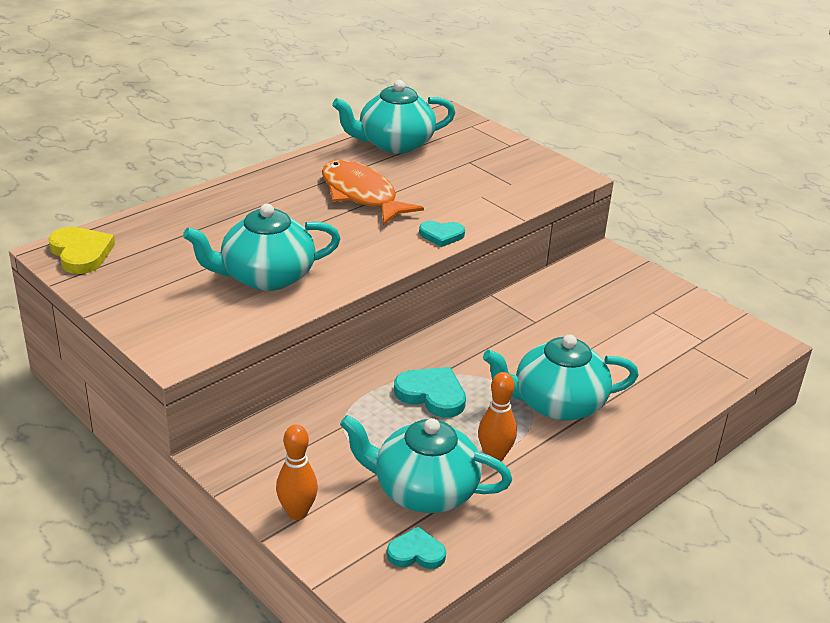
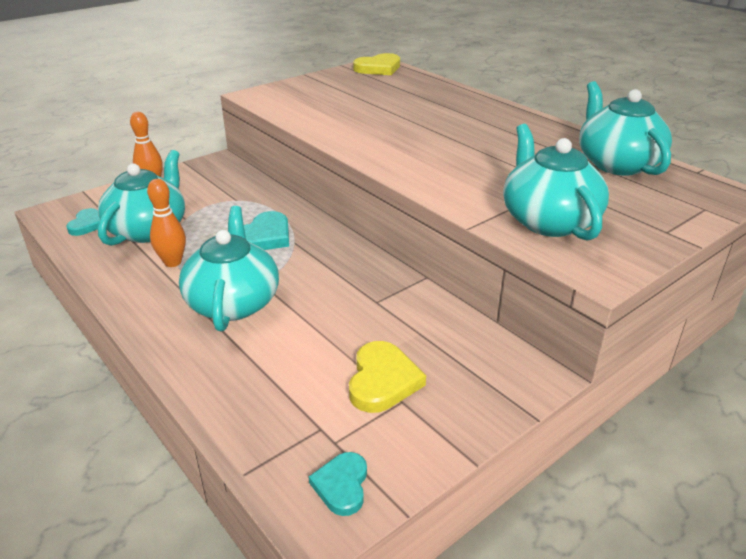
camera: 95 degrees right, 0 degrees up
turquoise teapot [183,204,341,291] -> turquoise teapot moved to [503,124,609,241]
orange fish [322,160,424,225] -> none
turquoise heart [419,221,465,247] -> turquoise heart moved to [309,452,367,516]
none -> yellow heart [349,341,426,413]

